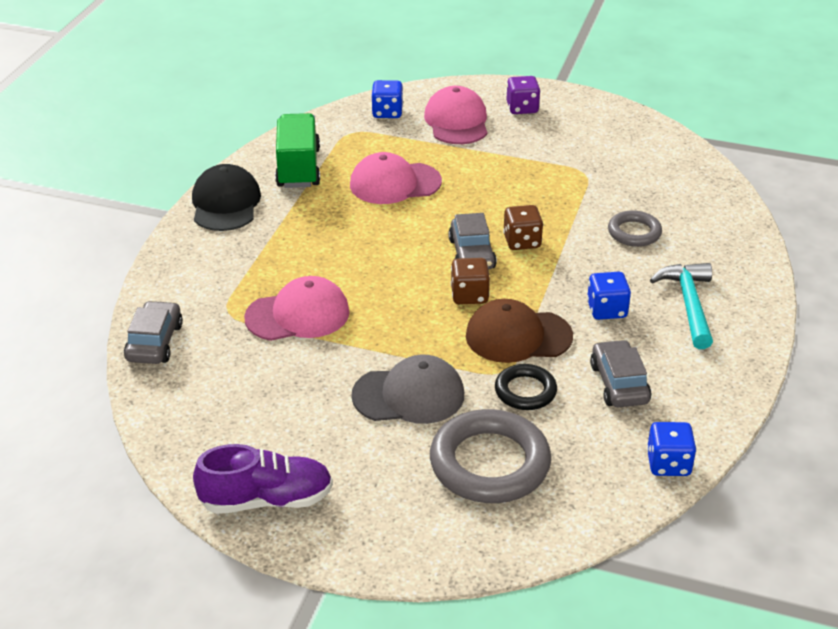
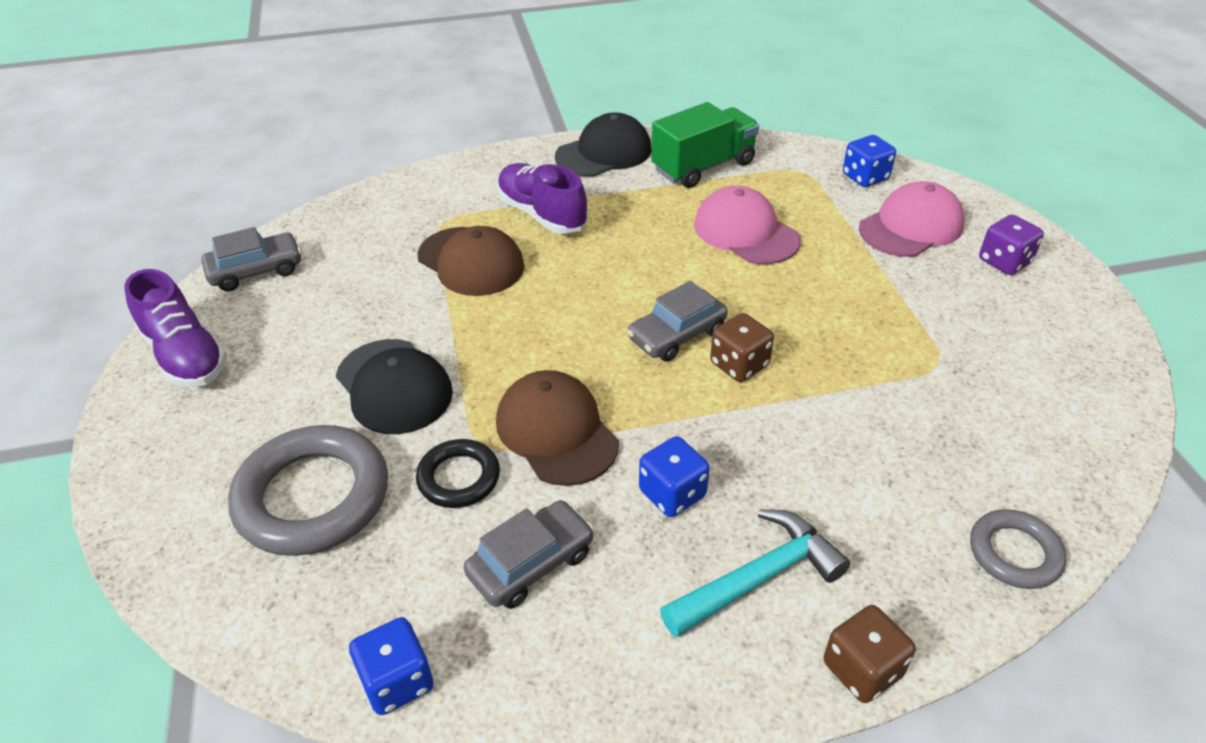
camera: 60 degrees right, 5 degrees up
grey car [124,301,183,364] -> grey car moved to [201,227,302,291]
pink cap [244,276,350,341] -> brown cap [417,226,525,296]
grey cap [351,355,464,424] -> black cap [336,339,453,434]
brown dice [451,258,490,304] -> brown dice moved to [824,605,916,703]
grey ring [608,210,662,247] -> grey ring moved to [970,509,1066,589]
none -> purple shoe [497,163,588,234]

